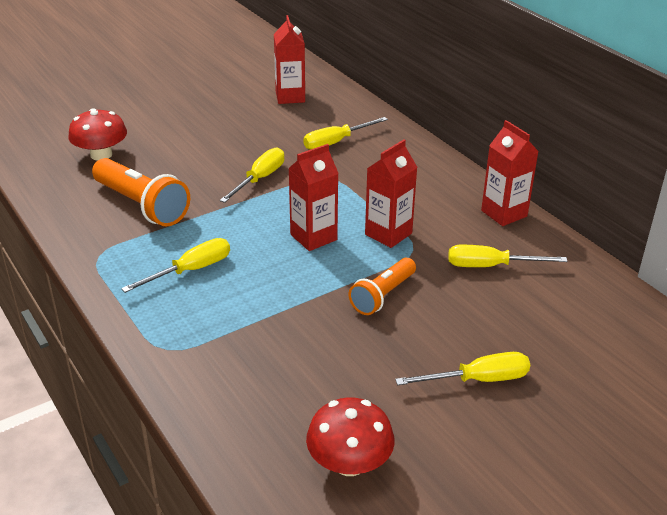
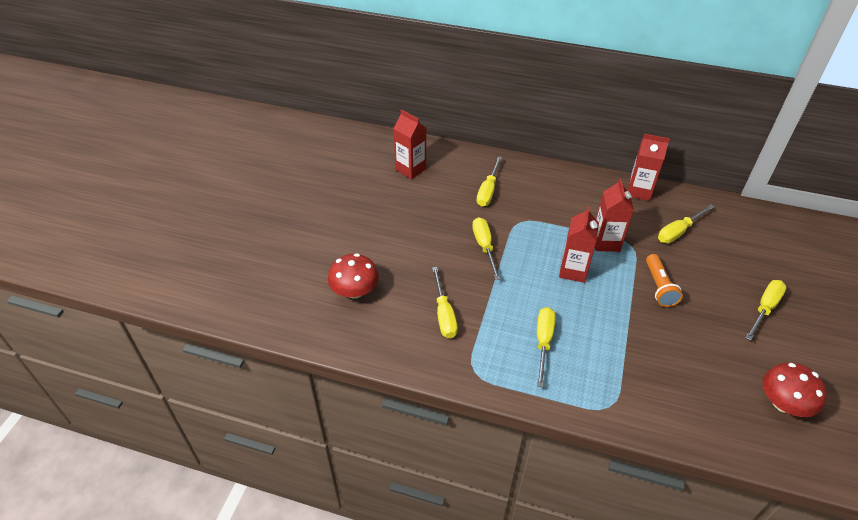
camera: 40 degrees left, 10 degrees up
orange flashlight [92,158,190,227] -> yellow screwdriver [432,267,458,338]

